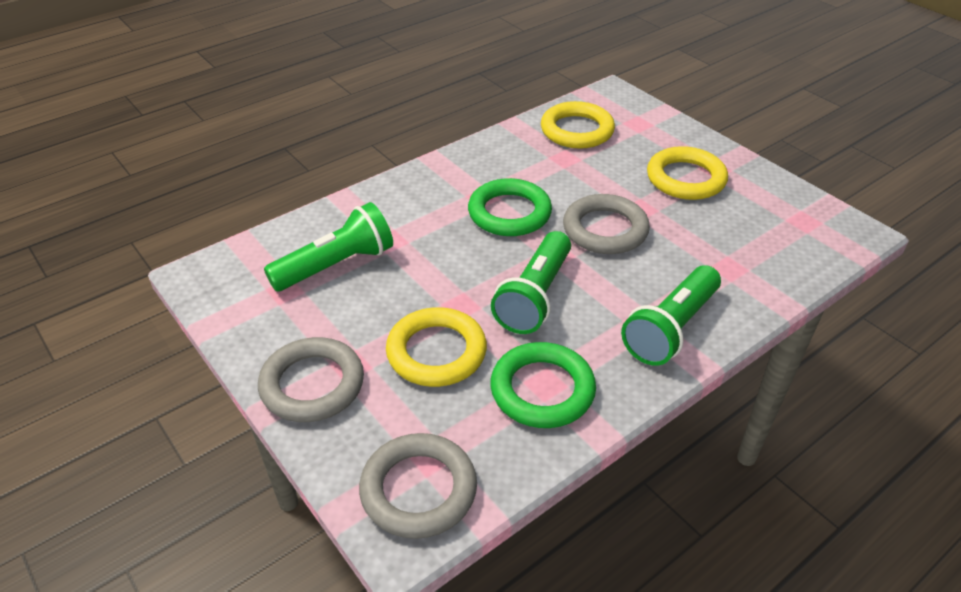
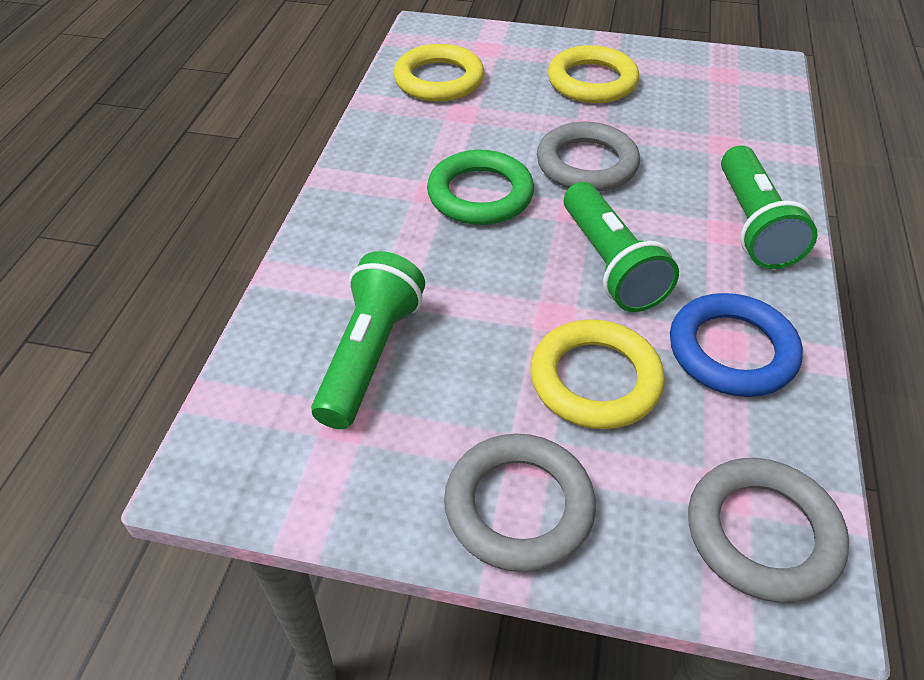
camera: 40 degrees left, 5 degrees up
green ring [490,342,596,428] -> blue ring [670,293,803,397]

